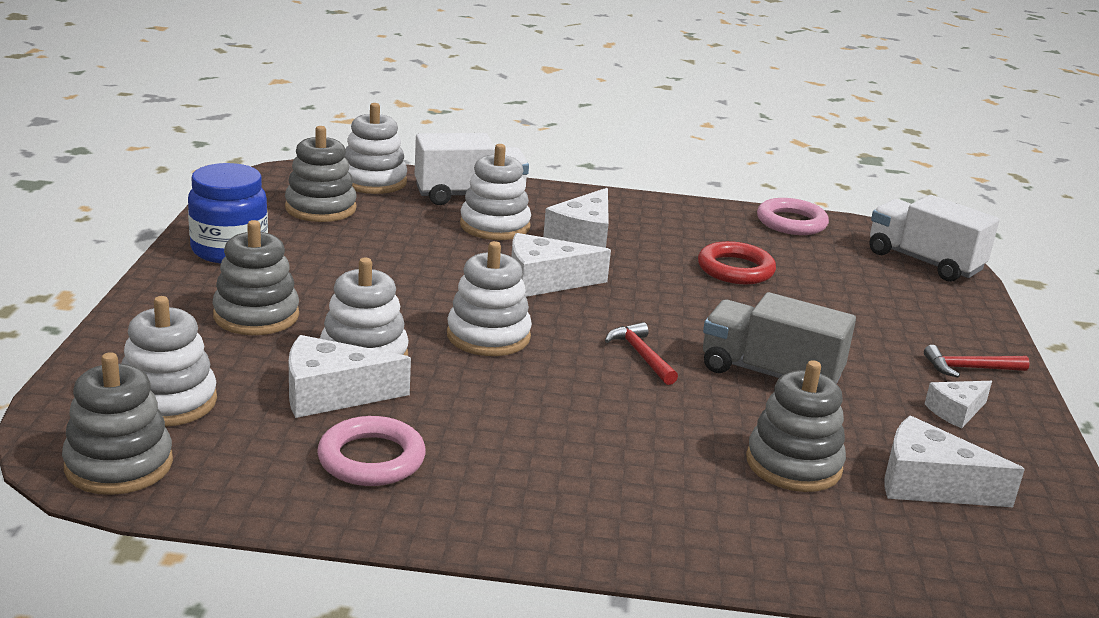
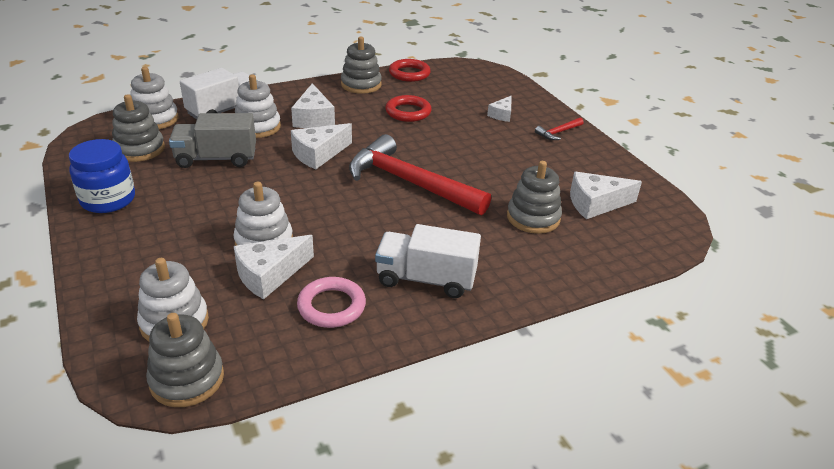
camera: 30 degrees left, 10 degrees up
grey stacking toy [212,220,299,335] -> grey stacking toy moved to [341,37,382,94]
white stacking toy [447,241,532,356] -> none
red hammer [605,322,678,385] -> red hammer [349,134,491,215], size x2.45
grey truck [703,292,856,384] -> grey truck moved to [169,113,256,168]
pink ring [757,198,829,235] -> red ring [389,59,431,82]
white truck [869,195,1000,282] -> white truck moved to [375,224,481,298]
white cheese [925,381,992,428] -> white cheese moved to [487,96,512,122]

